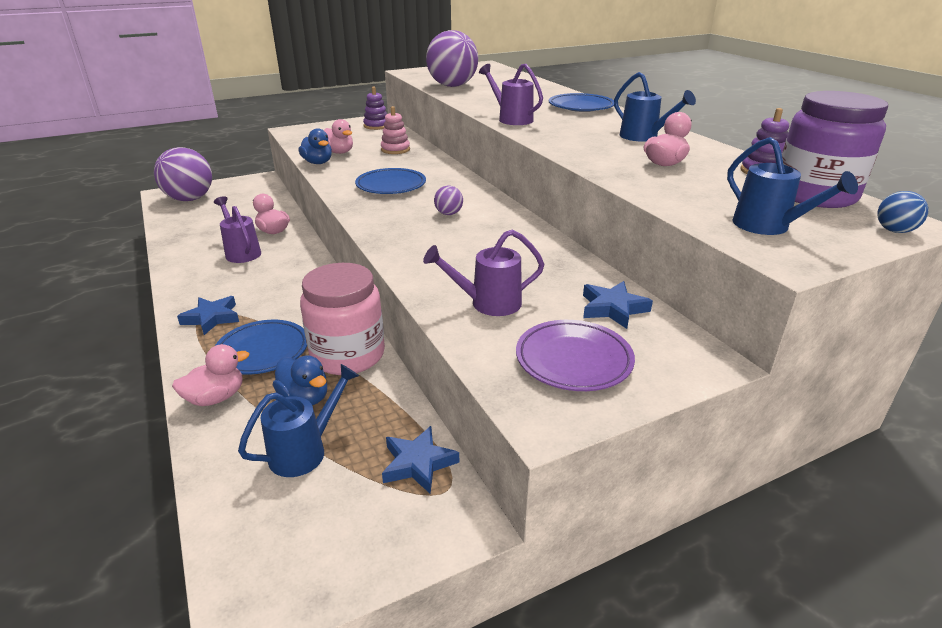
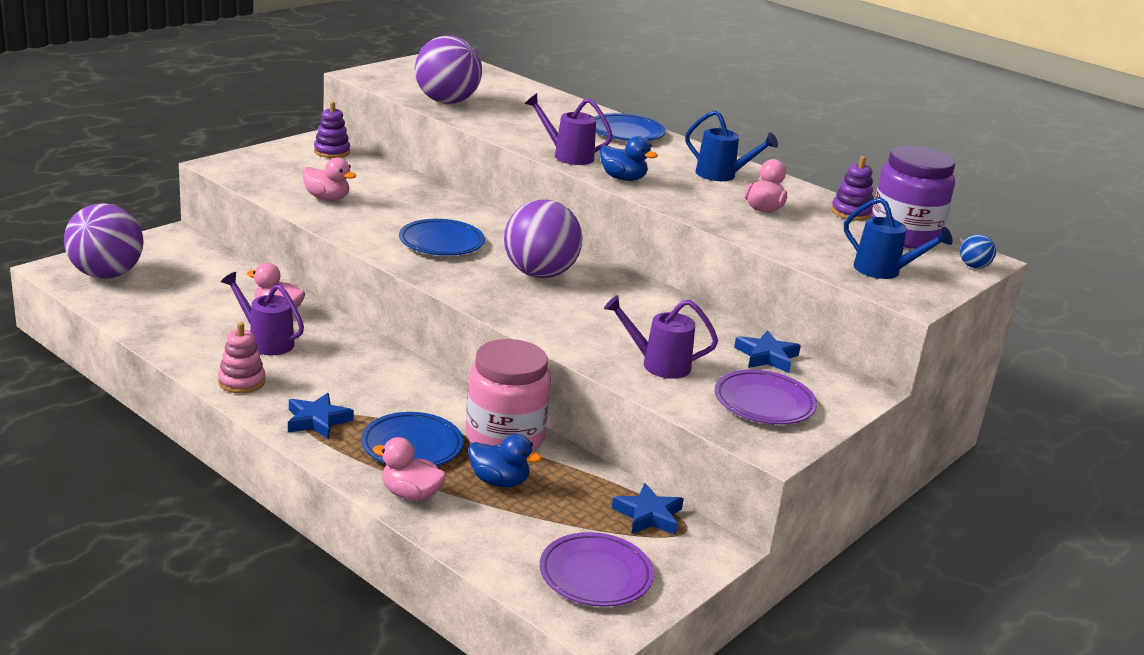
camera: 25 degrees left, 5 degrees down
pink duck [172,344,249,406] -> pink duck turned 105 degrees counterclockwise [373,437,446,501]
blue watering can [238,364,359,477] -> none
blue duck [298,128,332,164] -> blue duck moved to [600,136,658,181]
pink stacking toy [381,106,410,154] -> pink stacking toy moved to [218,322,265,394]
purple watering can [423,229,544,316] -> purple watering can turned 45 degrees clockwise [604,295,718,379]
purple ball [434,186,463,215] -> purple ball [504,199,582,278], size x2.36
none -> purple plate [540,532,654,607]

